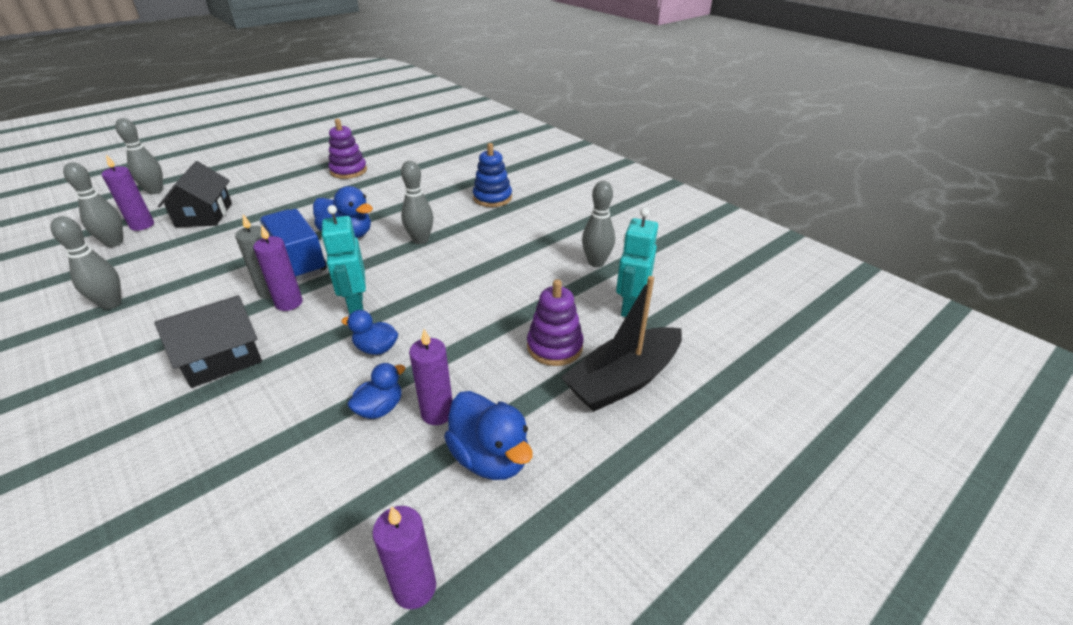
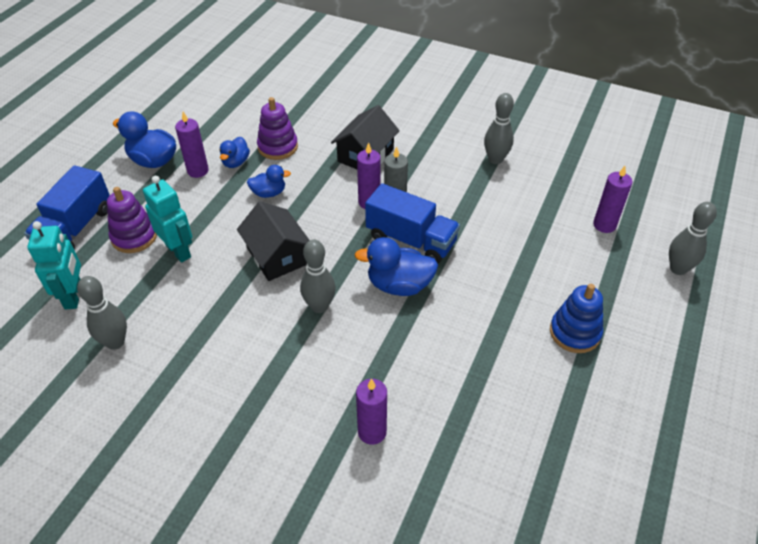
camera: 155 degrees right, 10 degrees up
grey bowling pin [63,163,123,247] -> none
black house [158,161,232,227] -> black house moved to [237,201,310,281]
turquoise robot [321,205,366,315] -> turquoise robot moved to [143,176,192,263]
purple stacking toy [328,119,367,179] -> purple stacking toy moved to [257,97,298,160]
purple candle [372,506,436,609] -> purple candle moved to [356,378,387,445]
blue stacking toy [473,143,512,207] -> blue stacking toy moved to [550,284,603,353]
black boat [561,276,682,412] -> blue truck [24,165,110,250]

